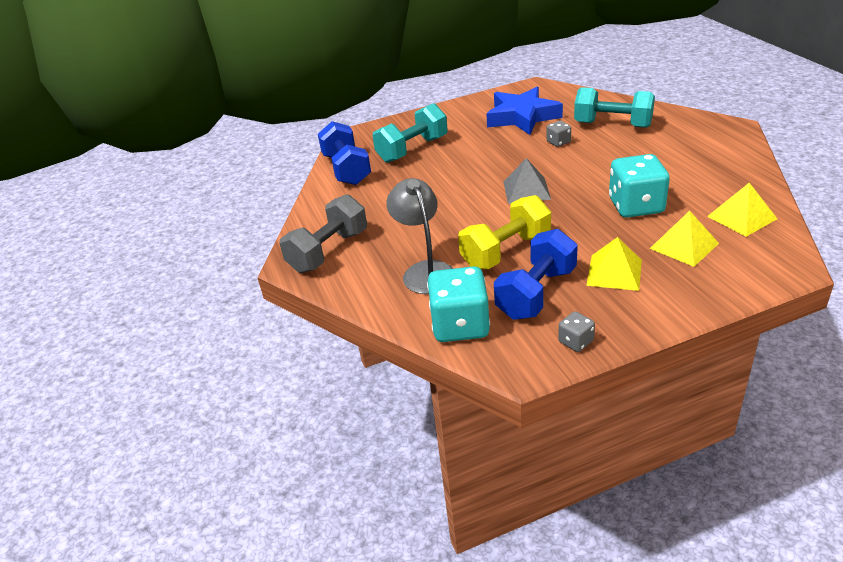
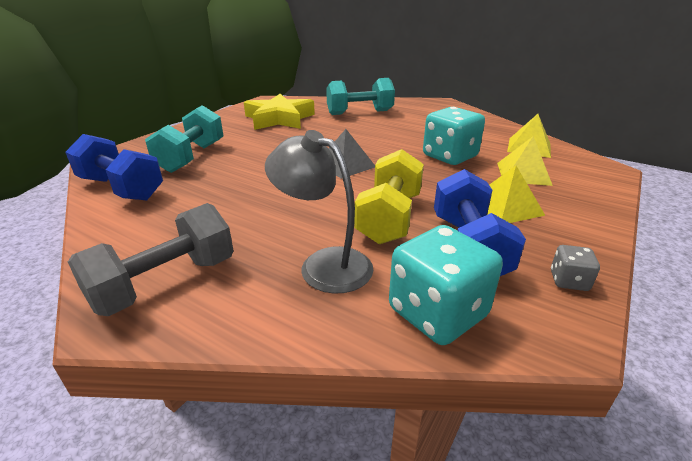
camera: 40 degrees left, 5 degrees down
grey dumbbell [279,194,367,273] -> grey dumbbell turned 45 degrees clockwise [68,203,234,316]
blue star [487,87,563,135] -> yellow star [244,94,315,130]
grey dice [546,121,571,147] -> none

